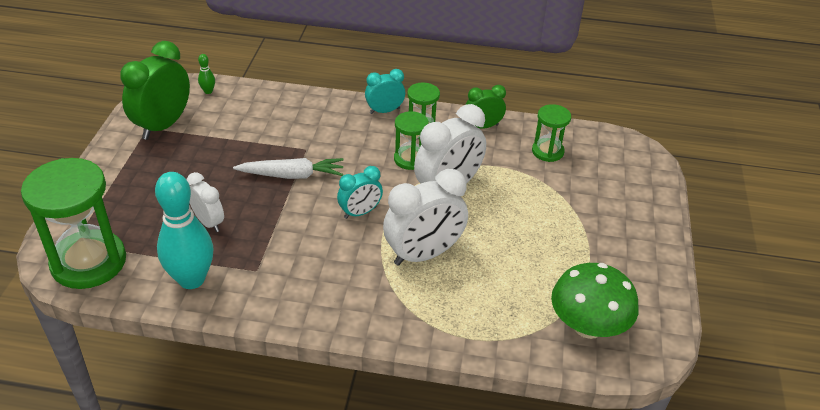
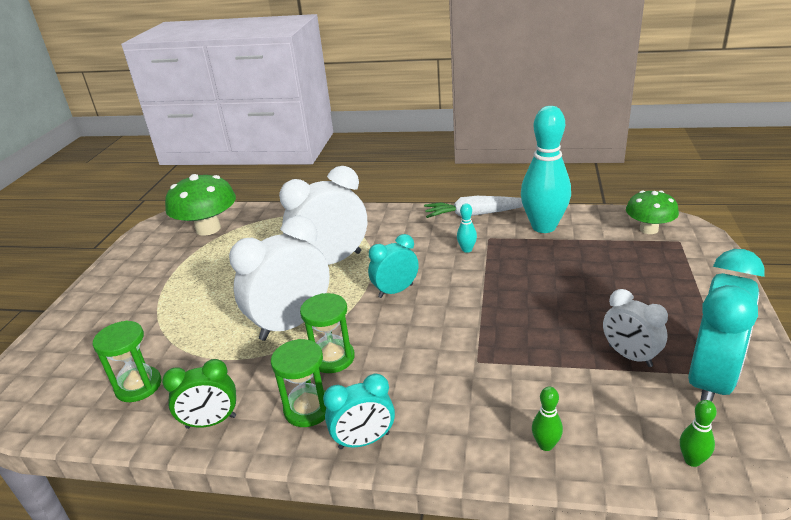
camera: 175 degrees left, 10 degrees down
green hourglass [21,158,126,289] -> green mushroom [626,191,679,234]
green clock [120,41,190,140] -> turquoise clock [688,249,765,402]
white clock [187,172,224,232] -> white clock moved to [603,289,668,367]
white carrot [233,158,344,179] -> white carrot moved to [424,196,523,218]
none -> turquoise bowling pin [457,203,477,253]
none -> green bowling pin [532,387,563,451]

